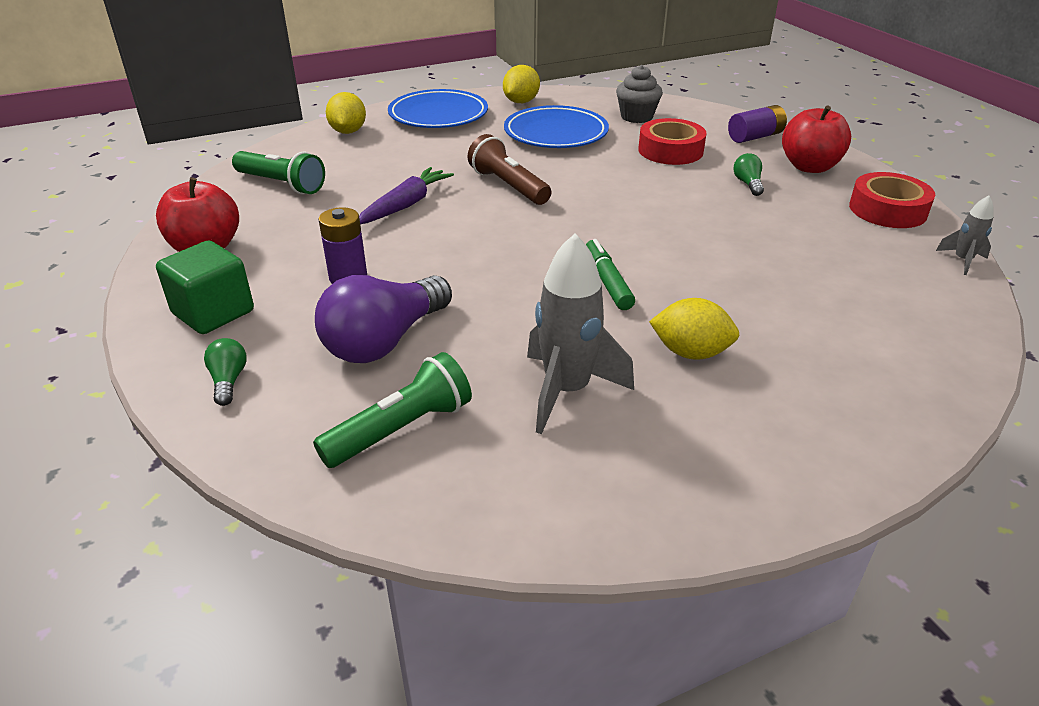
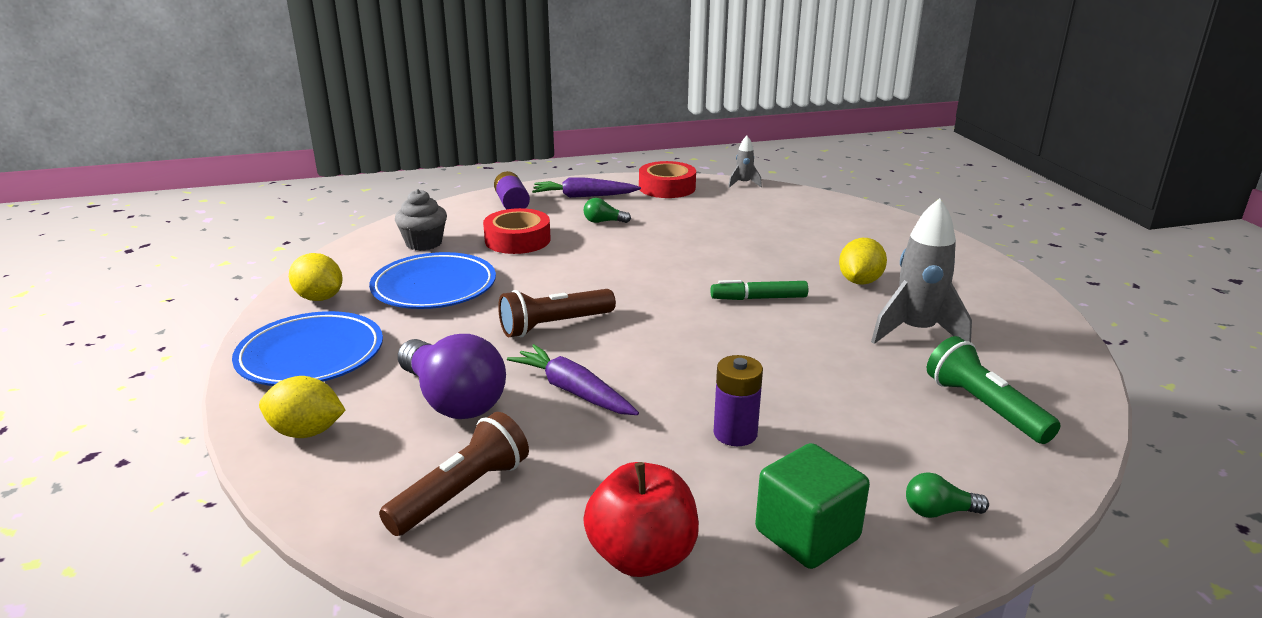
camera: 80 degrees left, 10 degrees down
green flashlight [232,151,325,194] -> brown flashlight [379,412,529,536]
purple light bulb [315,275,452,363] -> purple light bulb moved to [398,334,506,419]
red apple [782,105,851,173] -> purple carrot [532,177,641,198]

